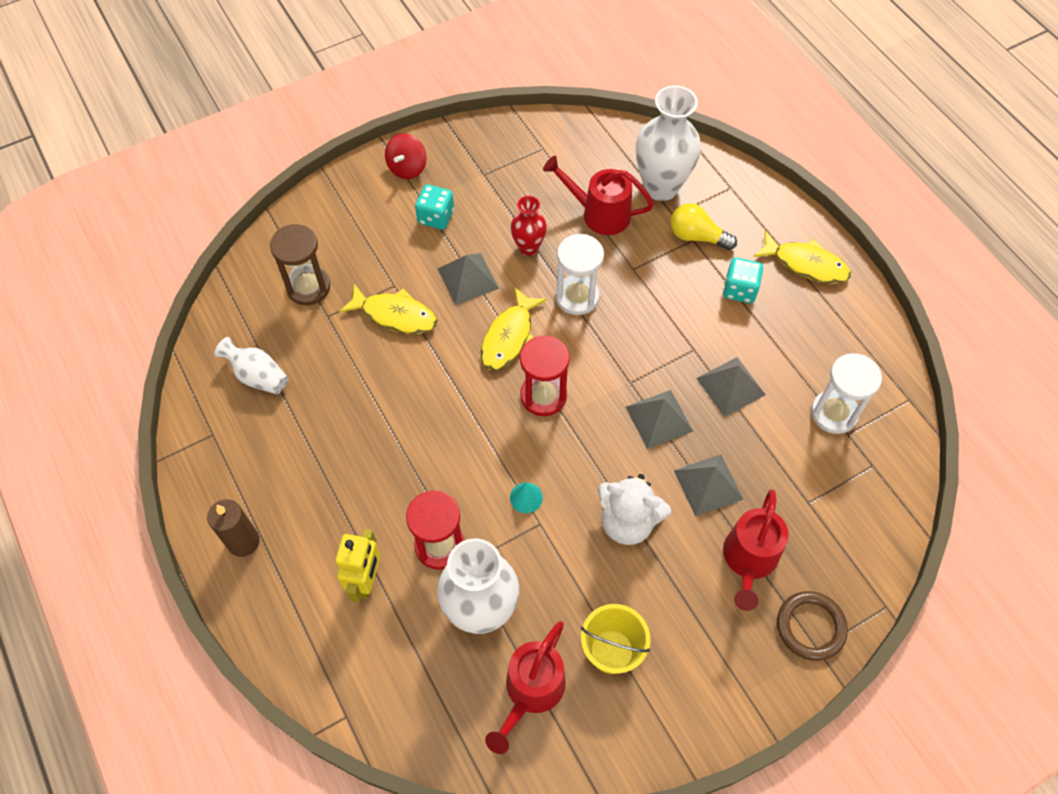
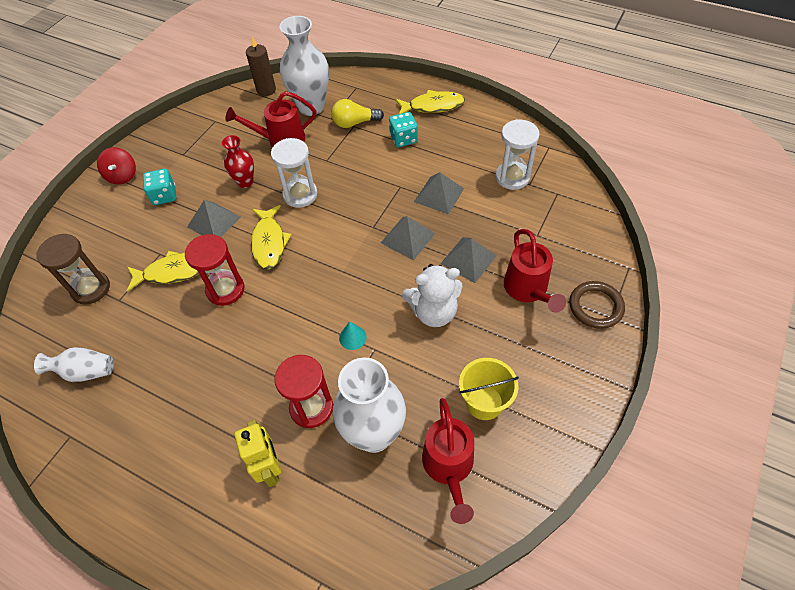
camera: 30 degrees left, 5 degrees down
brown candle [207,499,260,557] -> brown candle moved to [246,37,276,96]
red hourglass [520,336,570,416] -> red hourglass moved to [185,234,244,306]

